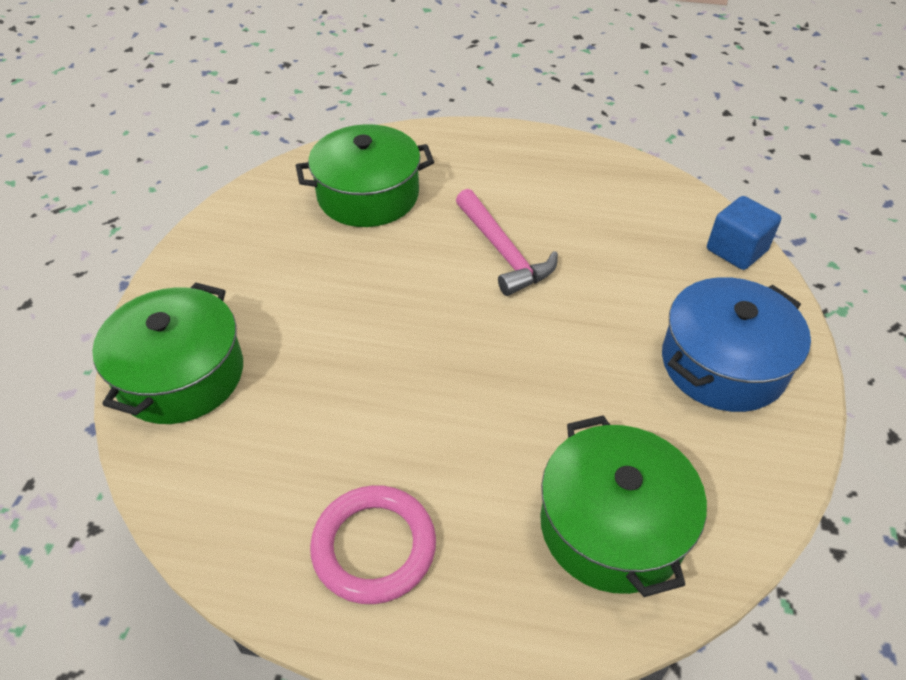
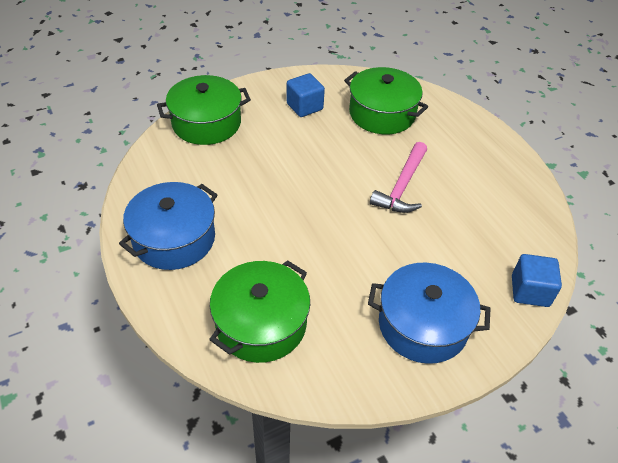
camera: 50 degrees right, 0 degrees up
pink ring [310,485,436,604] -> blue pot [119,182,217,270]
none -> blue cube [286,73,325,117]

